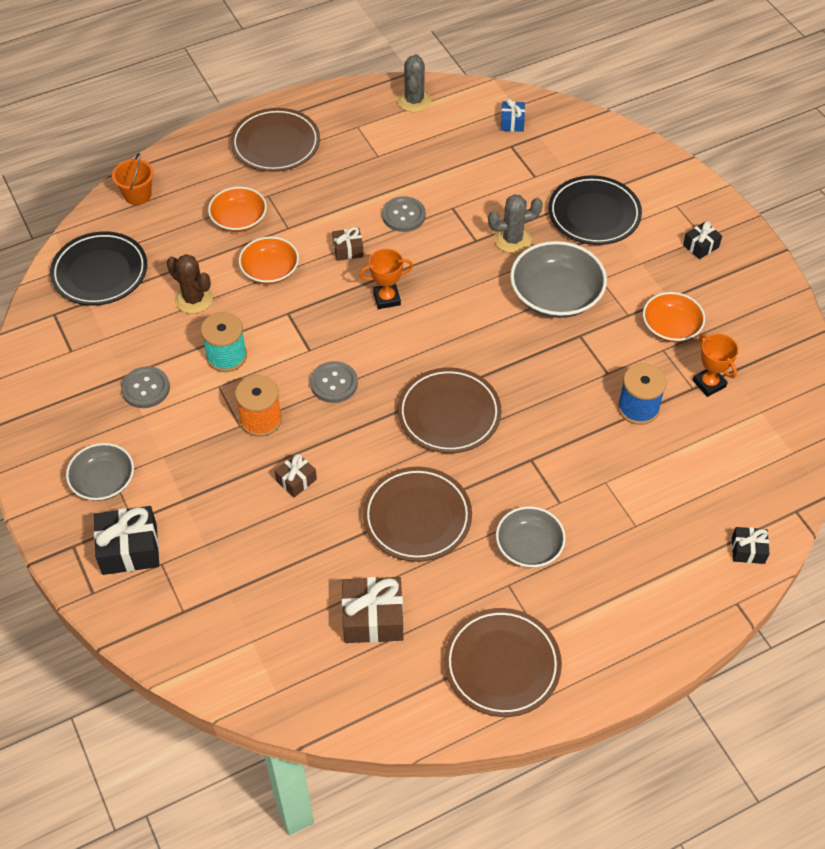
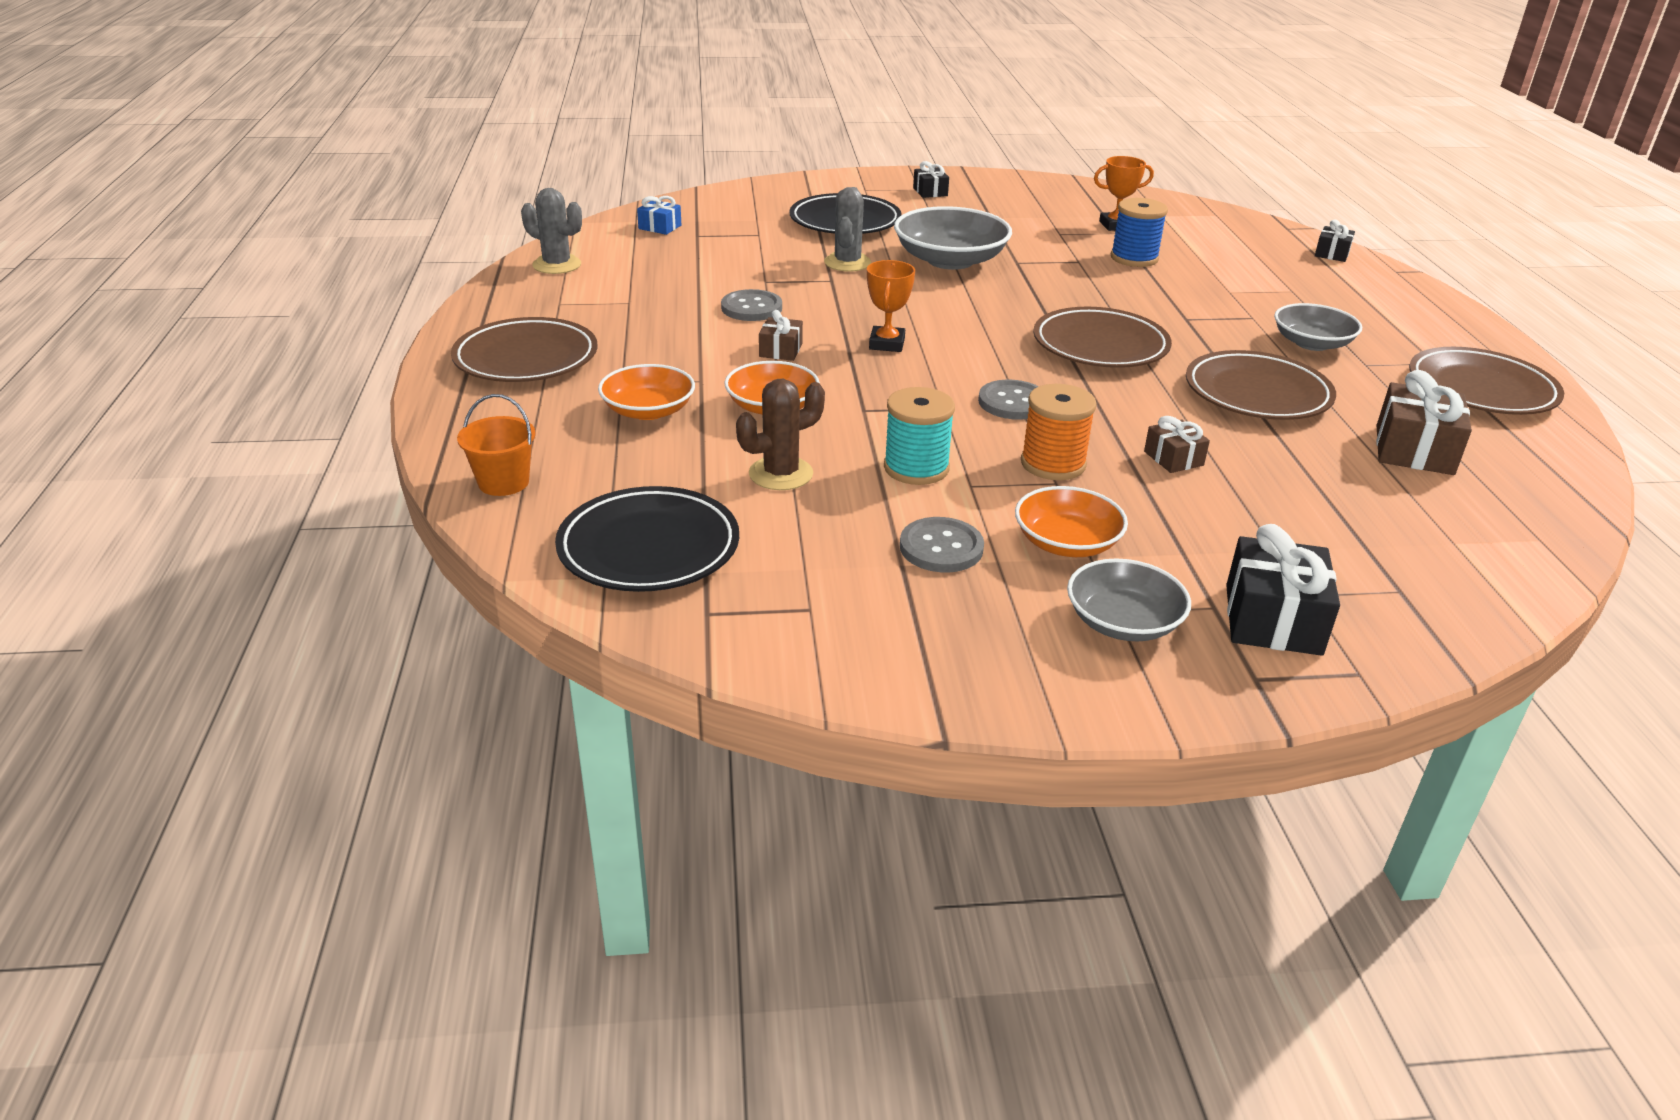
camera: 70 degrees left, 20 degrees down
orange bowl [643,292,705,342] -> orange bowl moved to [1015,486,1128,557]

